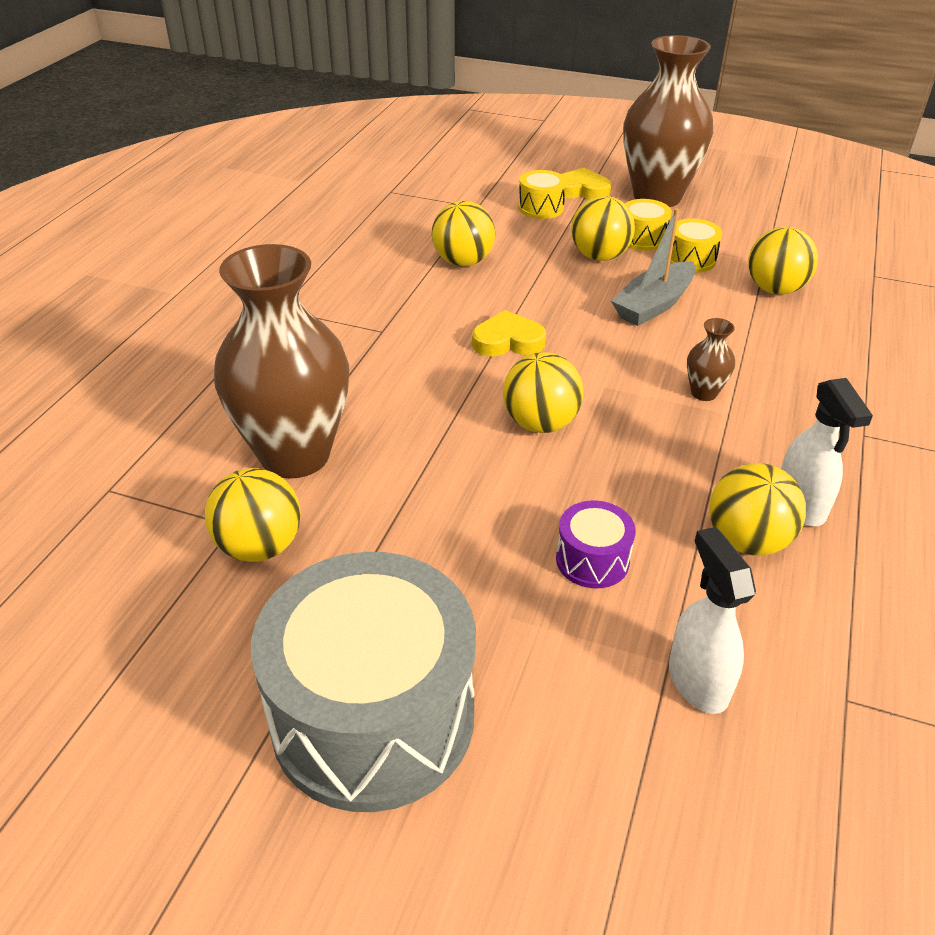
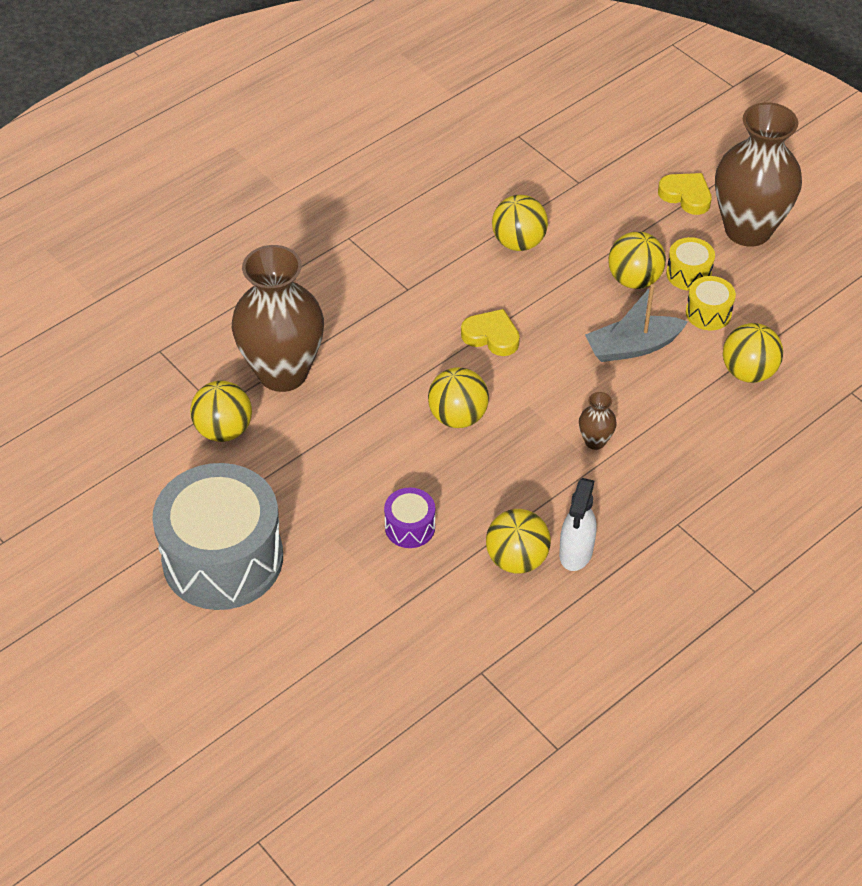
camera: 30 degrees right, 10 degrees up
yellow drum [518,170,566,219] -> none
white spray bottle [669,527,756,714] -> none

